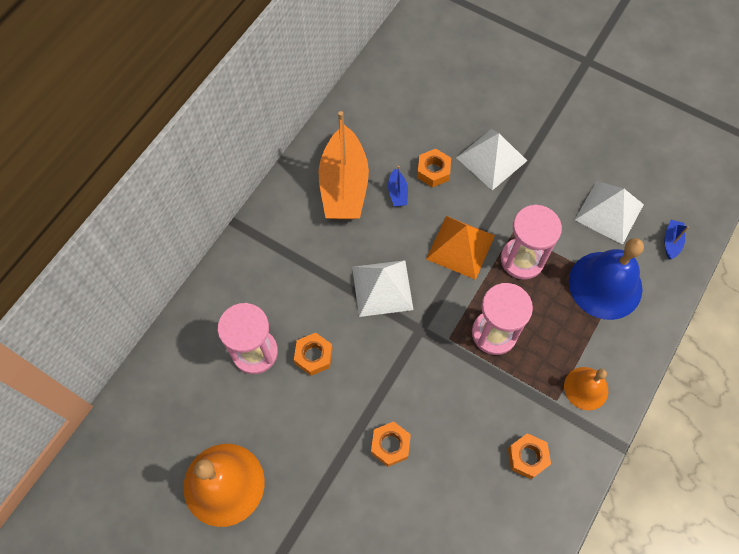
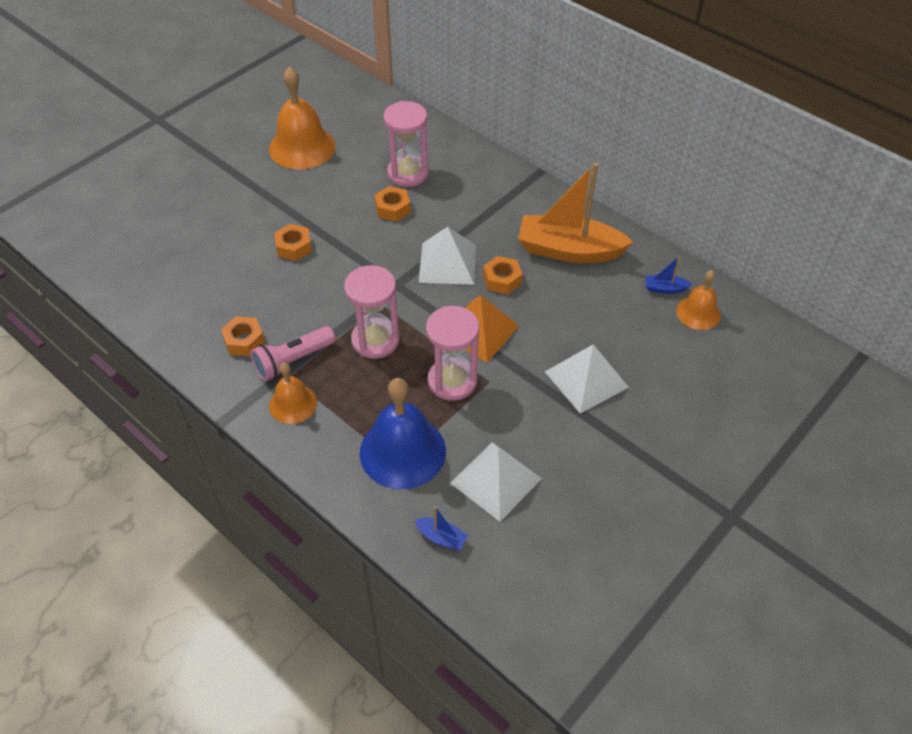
camera: 100 degrees right, 15 degrees down
blue boat [388,166,408,206] -> blue boat moved to [645,256,692,294]
orange nut [417,149,451,187] -> orange nut moved to [483,256,523,295]
none -> pink flashlight [250,326,335,381]
none -> orange bell [676,270,721,330]

